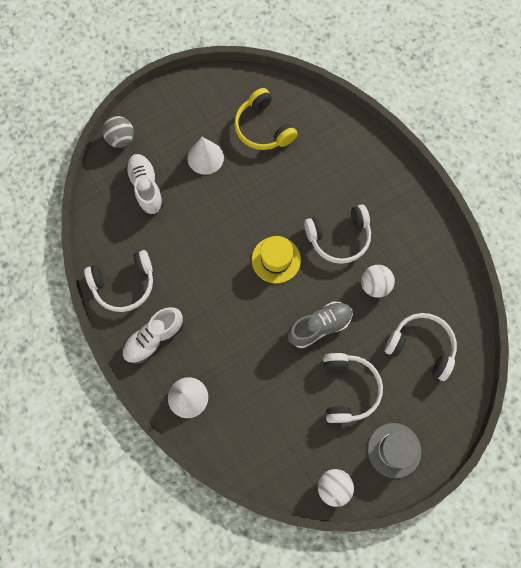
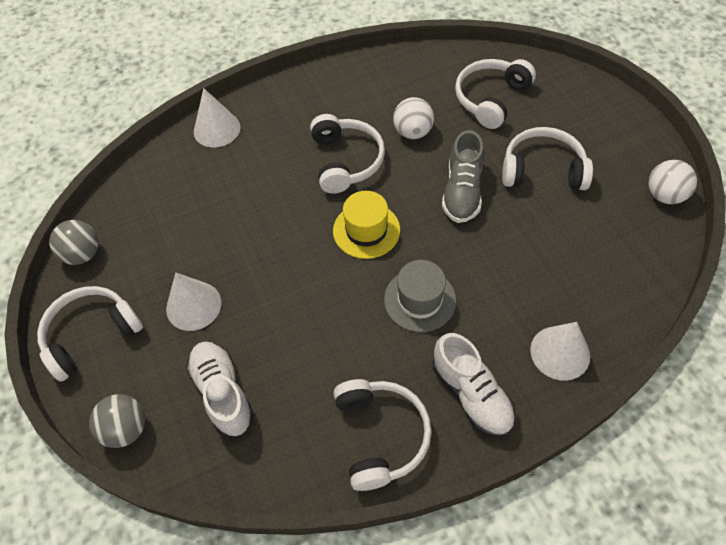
camera: 80 degrees left, 15 degrees down
white shoe [125,154,164,215] -> white shoe turned 75 degrees clockwise [186,341,254,437]
yellow headphones [234,88,298,150] -> none
grey shoe [288,301,353,348] -> grey shoe turned 150 degrees counterclockwise [442,130,484,223]
grey hat [368,423,421,478] -> grey hat moved to [384,260,456,332]
none -> white headphones [37,286,143,382]
none -> grey ball [49,220,98,265]
none -> white cone [194,88,241,147]

